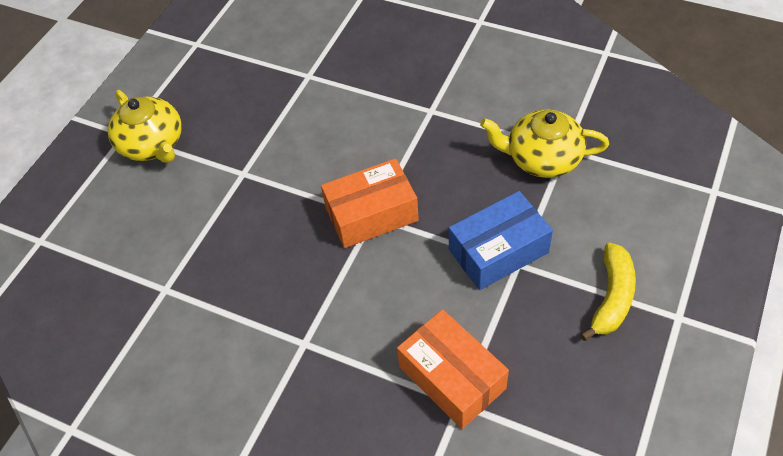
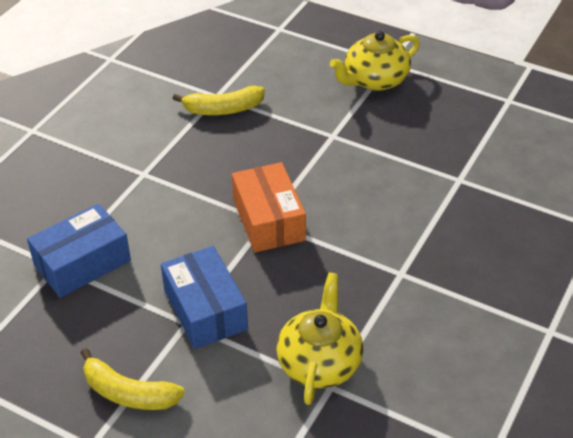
camera: 90 degrees right, 10 degrees down
orange box [397,309,509,429] -> blue box [27,203,131,298]
none -> yellow banana [172,86,265,115]

